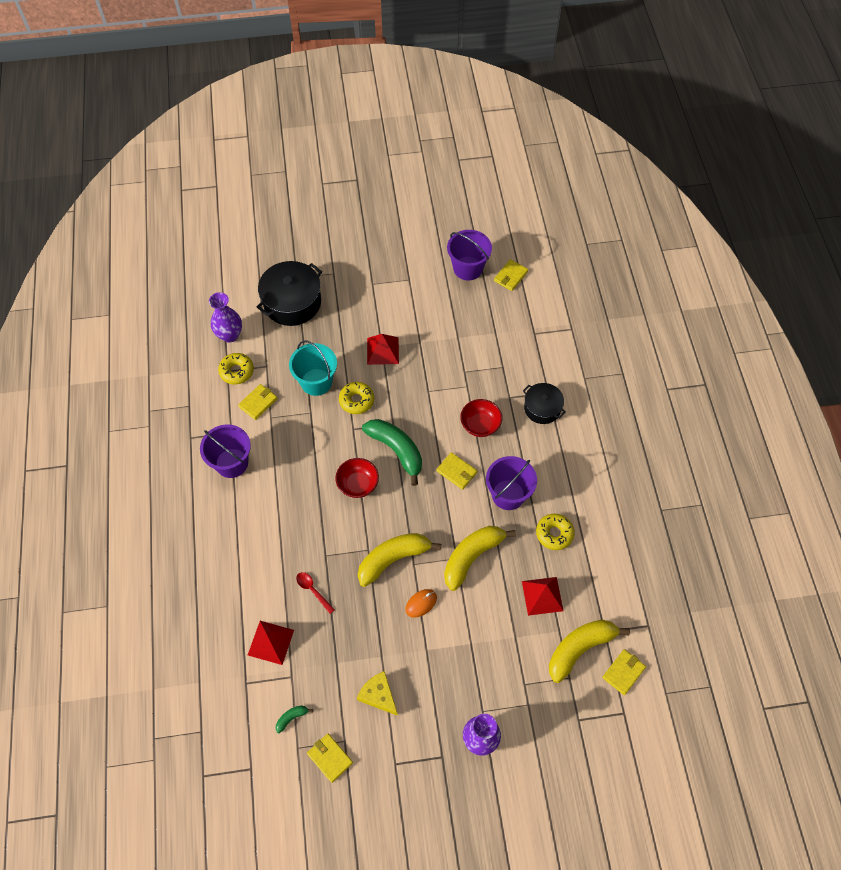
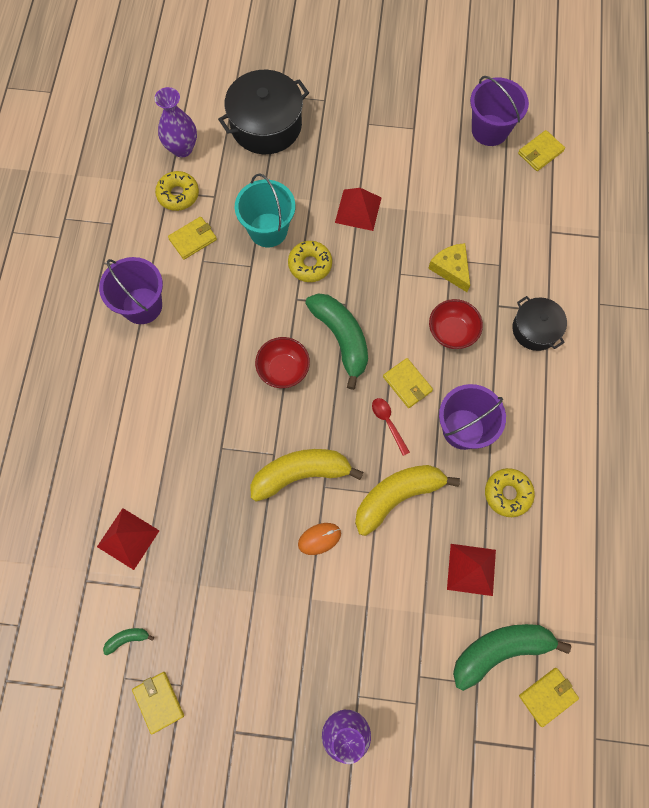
camera: 15 degrees right, 10 degrees up
red spoon [296,572,335,614] -> red spoon moved to [372,398,410,456]
yellow cheese [357,671,398,716] -> yellow cheese moved to [428,243,470,292]
yellow banana [549,620,630,683] -> green banana [453,624,571,691]

